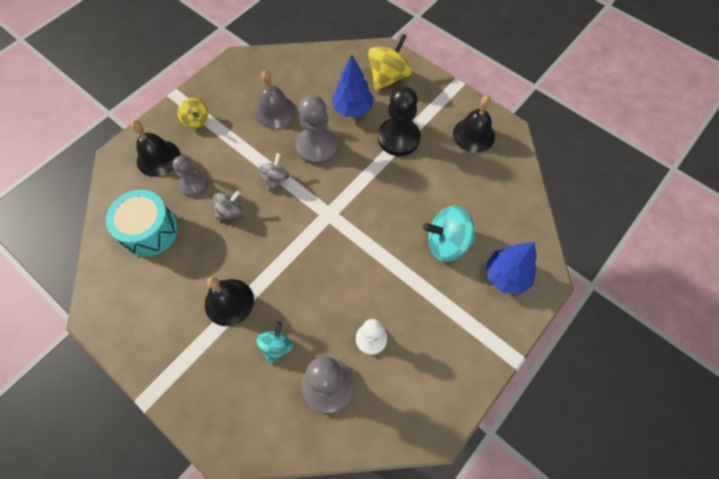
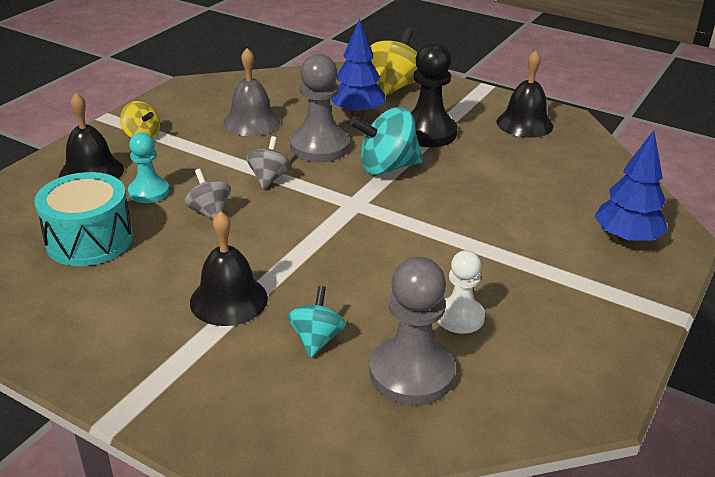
camera: 10 degrees left, 30 degrees down
grey pawn [172,156,207,197] -> turquoise pawn [128,132,170,203]
grey spinning top [213,190,242,220] -> grey spinning top turned 75 degrees counterclockwise [185,169,231,220]
turquoise spinning top [422,206,476,262] -> turquoise spinning top moved to [350,107,423,175]

